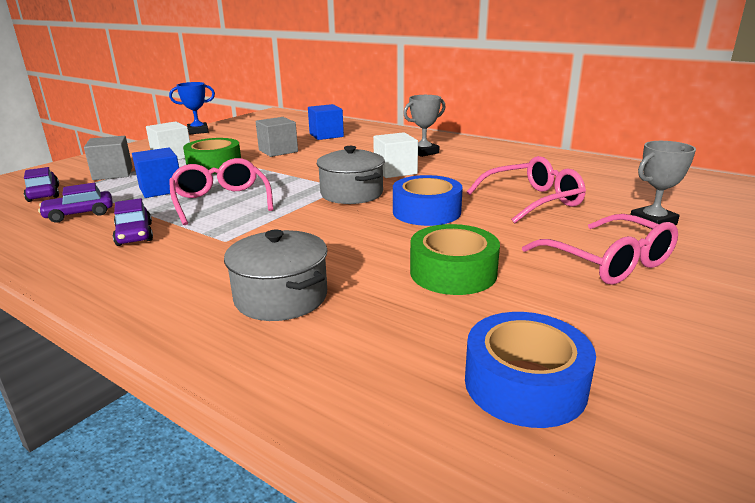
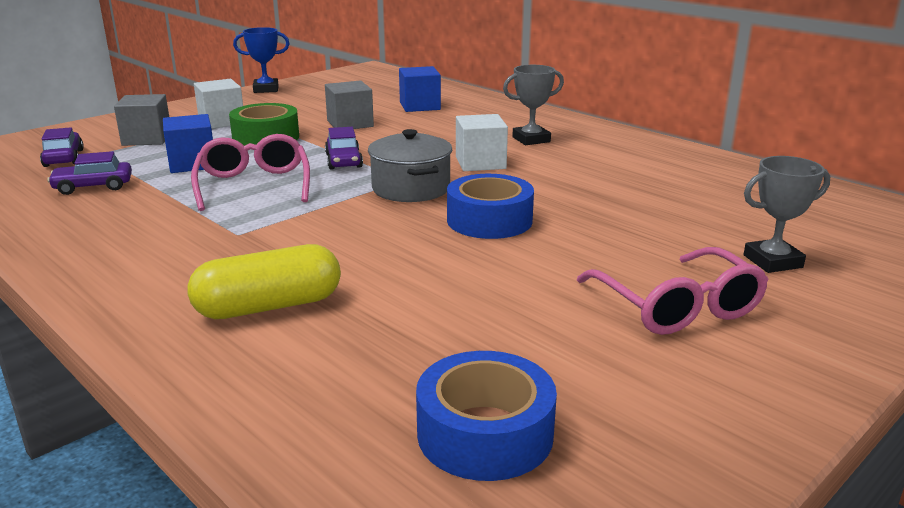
camera: 10 degrees right, 0 degrees up
purple car [113,198,153,246] -> purple car moved to [325,127,363,169]
grey pot [224,230,328,321] -> yellow capsule [187,244,341,319]
green tape [410,224,500,295] -> none
pink glasses [467,156,586,223] -> none

